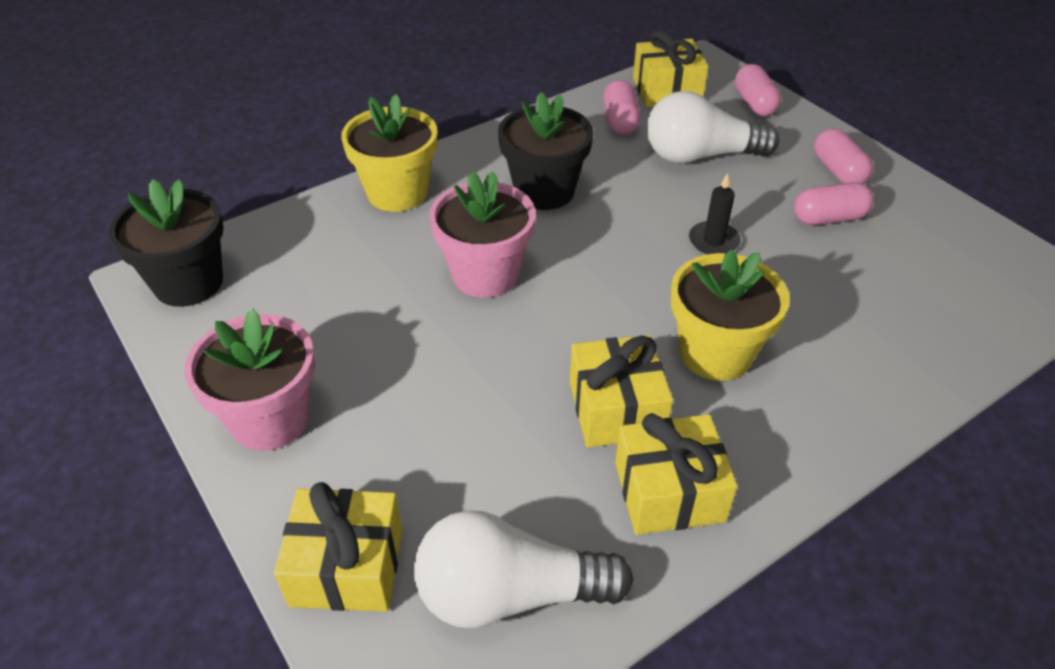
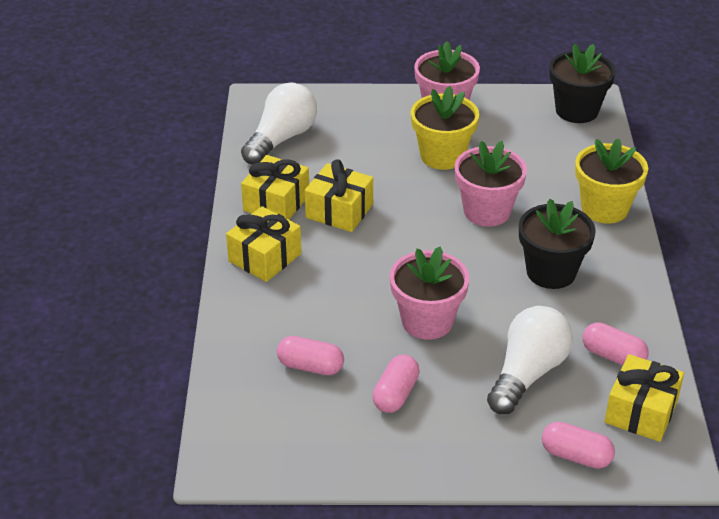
camera: 125 degrees right, 5 degrees down
yellow gift [274,482,403,612] -> yellow gift moved to [226,206,301,282]
yellow flower pot [671,249,790,381] -> yellow flower pot moved to [411,86,479,170]
black candle [689,173,741,254] -> pink flower pot [390,247,469,340]
pink capsule [814,128,874,184] -> pink capsule moved to [277,336,344,375]

